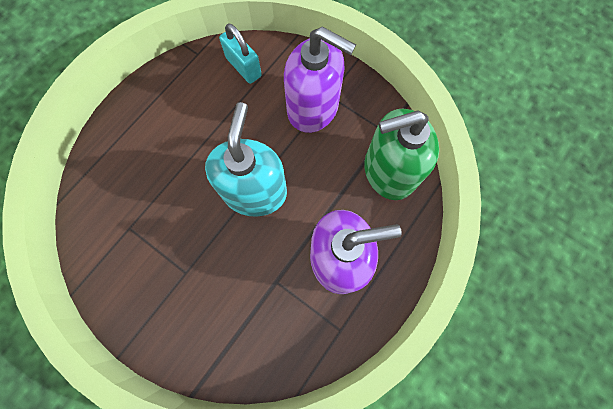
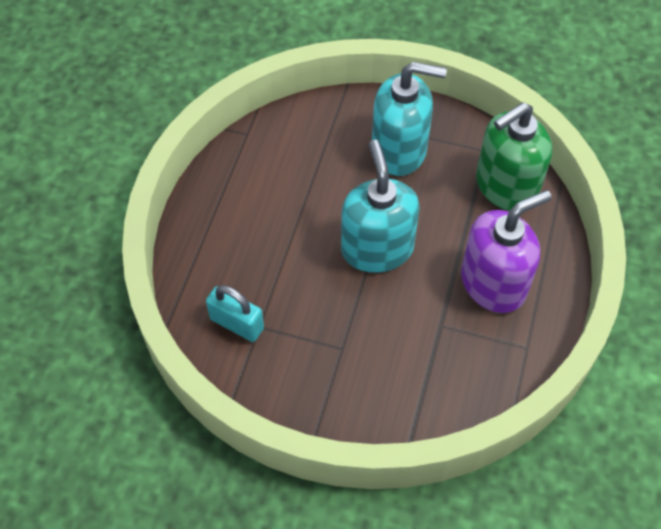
camera: 20 degrees left, 15 degrees down
turquoise padlock [219,23,262,84] -> turquoise padlock moved to [206,285,264,342]
purple soap dispenser [284,27,356,133] -> turquoise soap dispenser [372,62,447,176]

